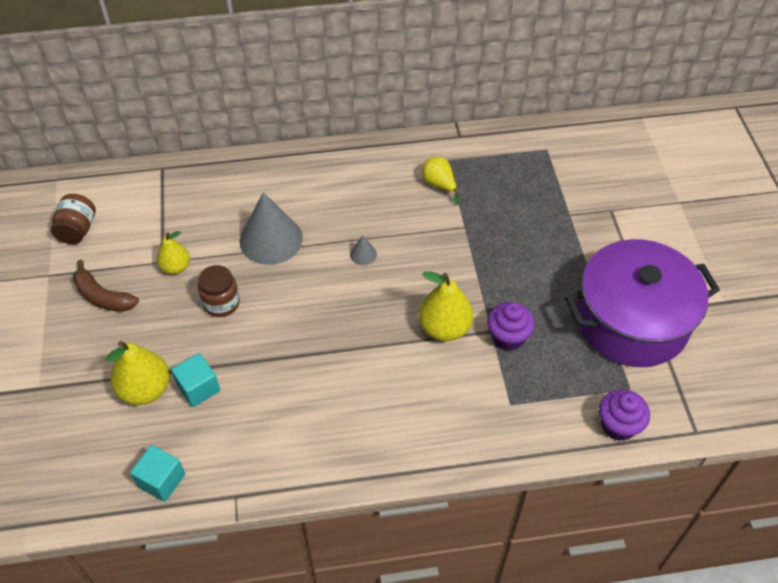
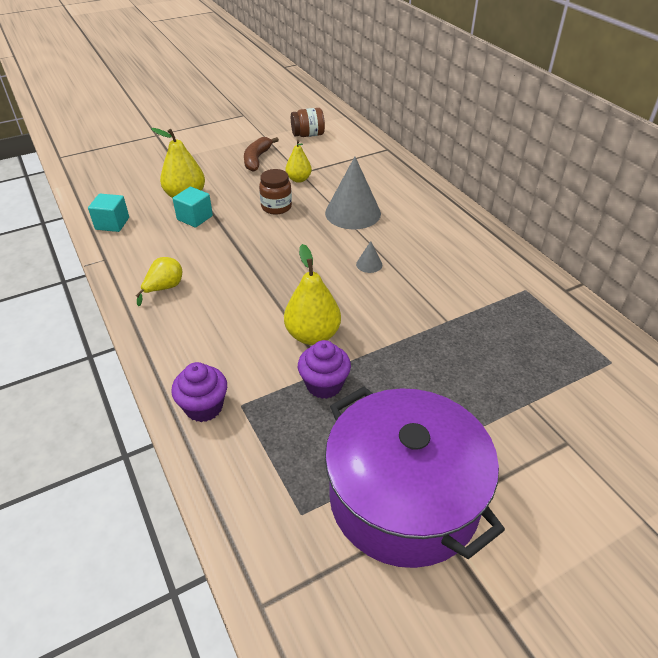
camera: 70 degrees right, 10 degrees down
yellow pear [422,157,460,205] -> yellow pear moved to [136,257,182,306]
purple cupcake [599,389,650,441] -> purple cupcake moved to [171,362,227,422]

